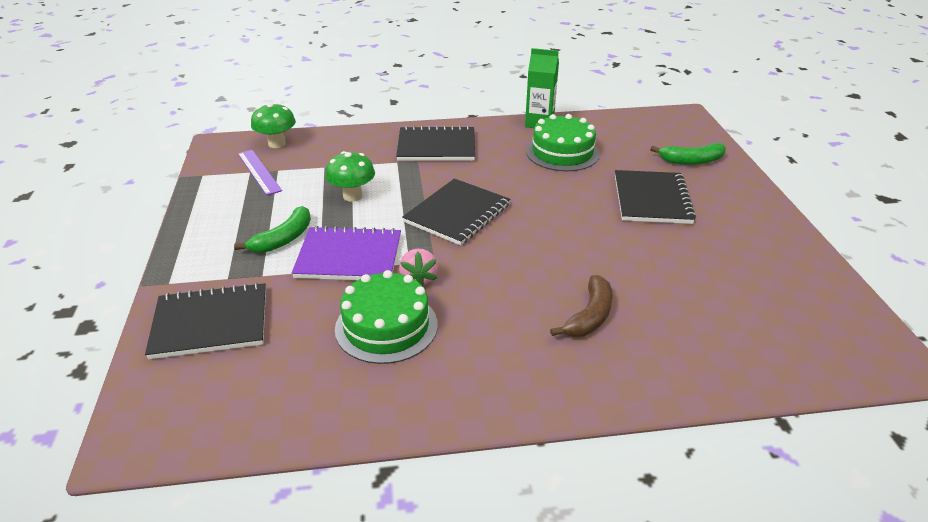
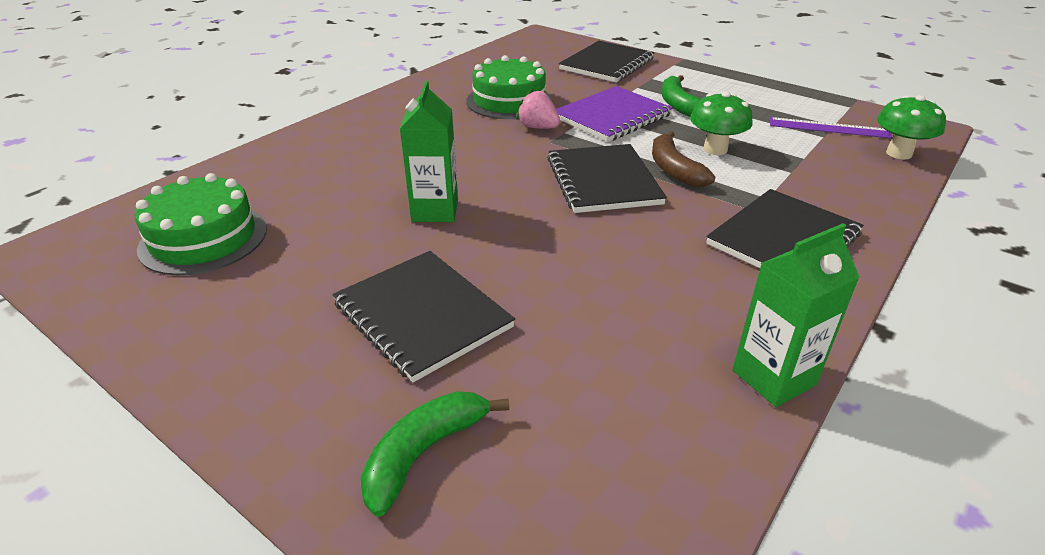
camera: 135 degrees right, 0 degrees up
green cake [526,114,600,171] -> green cake moved to [135,173,267,275]
brown banana [550,275,613,337] -> brown banana moved to [652,131,716,187]
none -> green carton [400,80,458,222]

